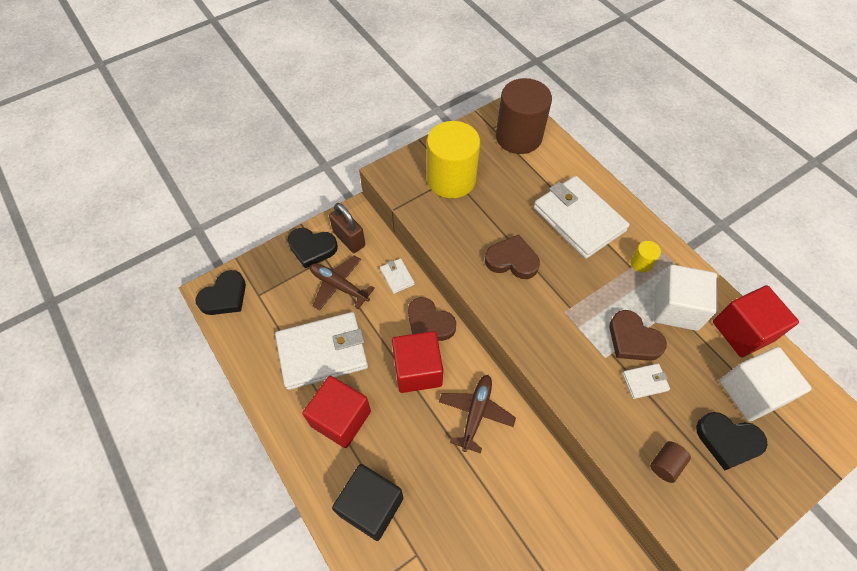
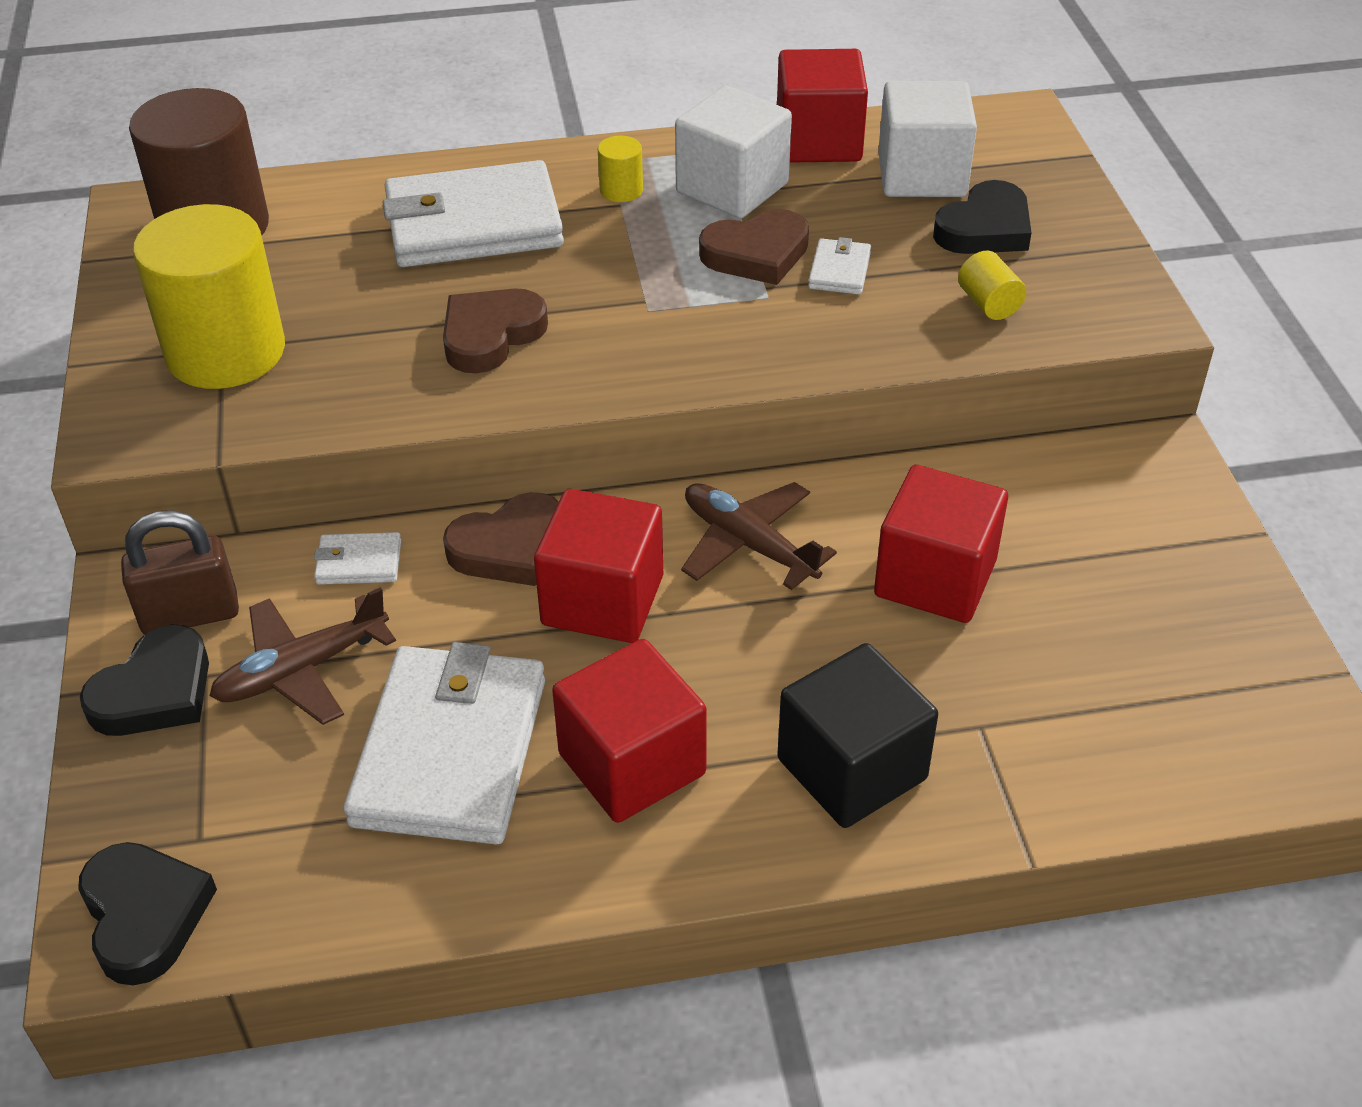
camera: 65 degrees left, 15 degrees down
brown cylinder [650,441,691,483] -> yellow cylinder [958,251,1026,320]
none -> red cube [874,465,1008,623]

